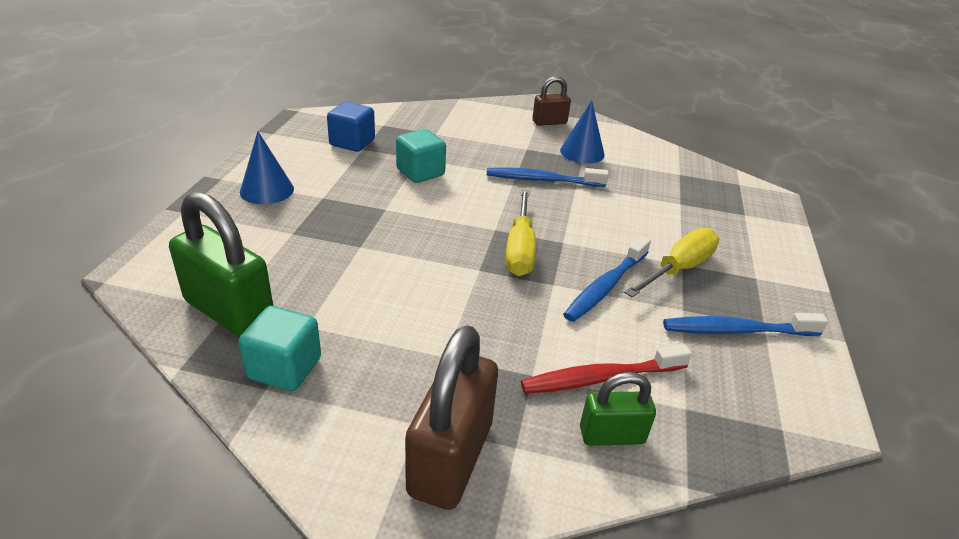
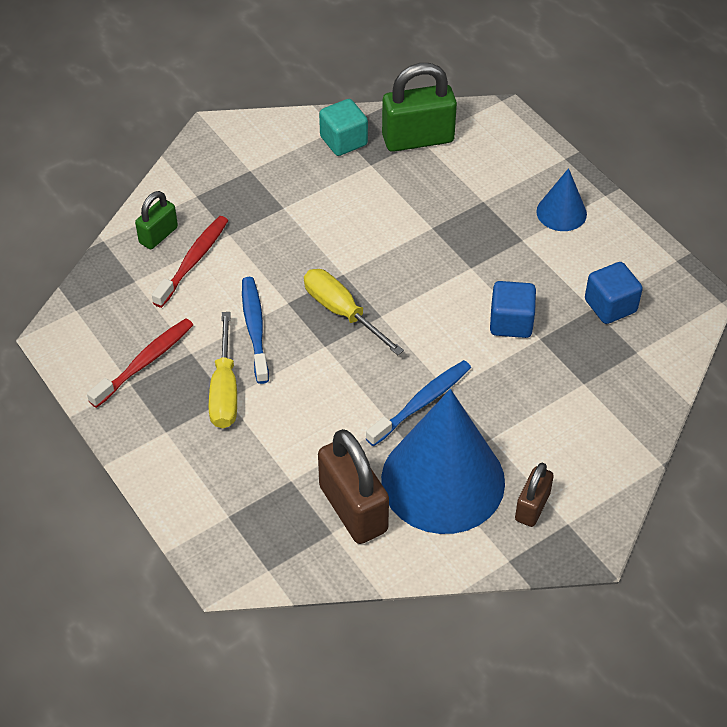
camera: 135 degrees right, 15 degrees up
turquoise cube [396,129,446,183] -> blue cube [490,281,536,338]
brown padlock [405,325,498,510] -> brown padlock moved to [318,429,389,544]
blue cone [560,100,605,164] -> blue cone [381,389,505,534], size x2.14
blue toothbrush [663,313,828,336] -> red toothbrush [87,318,193,408]

